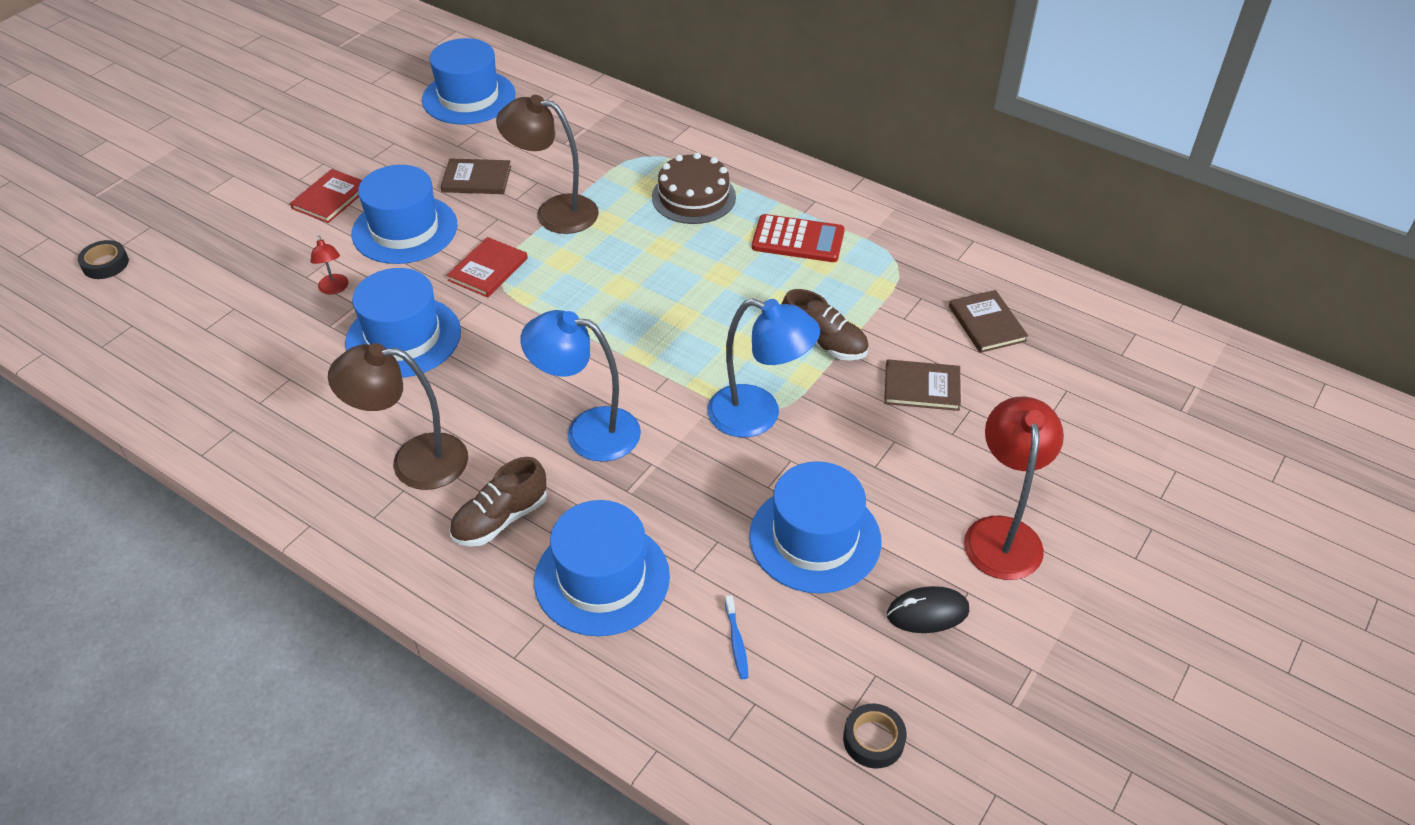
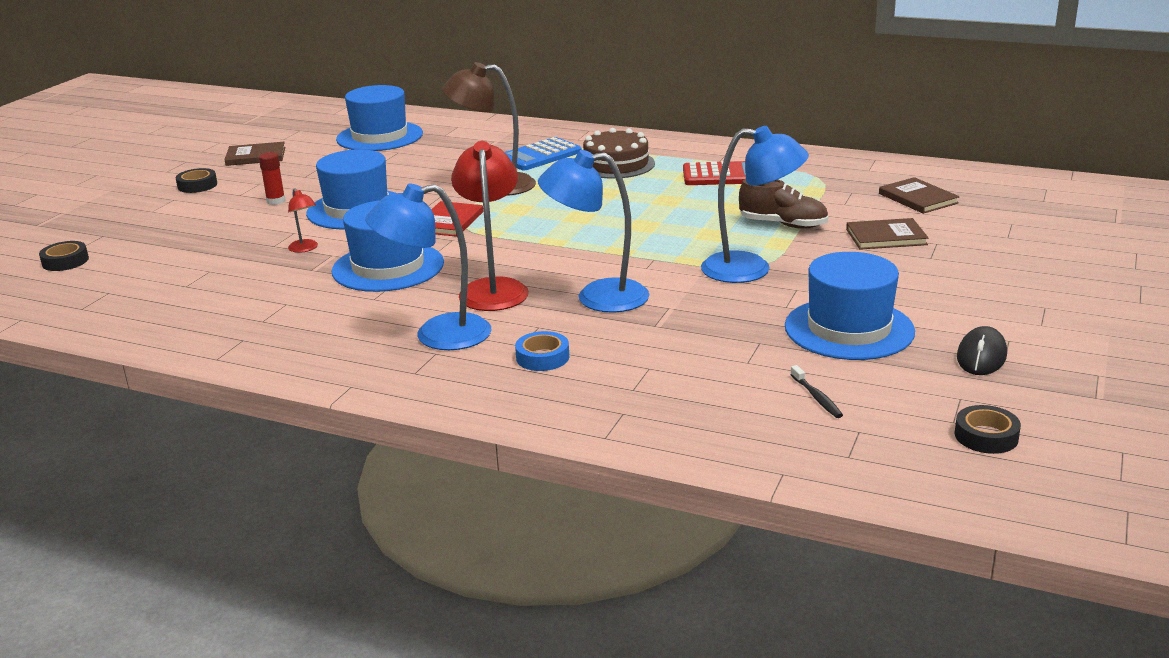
camera: 10 degrees left, 20 degrees down
red book [290,169,362,223] -> red glue stick [259,152,285,205]
brown lamp [328,343,468,490] -> blue lamp [365,183,491,350]
brown book [441,158,511,194] -> brown book moved to [224,142,285,166]
brown shoe [449,457,547,547] -> blue tape [515,331,569,371]
blue hat [534,500,670,636] -> none
blue toothbrush [725,595,749,679] -> black toothbrush [790,365,843,418]
black mouse [887,586,970,633] -> black mouse turned 45 degrees counterclockwise [957,326,1007,375]
red lamp [964,397,1064,580] -> red lamp moved to [451,141,529,311]
none -> black tape [176,168,217,193]
none -> blue calculator [505,137,582,170]

